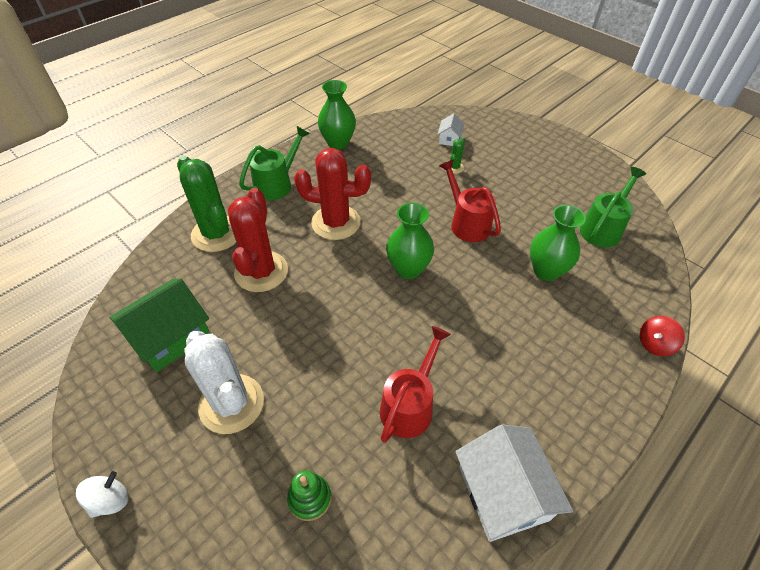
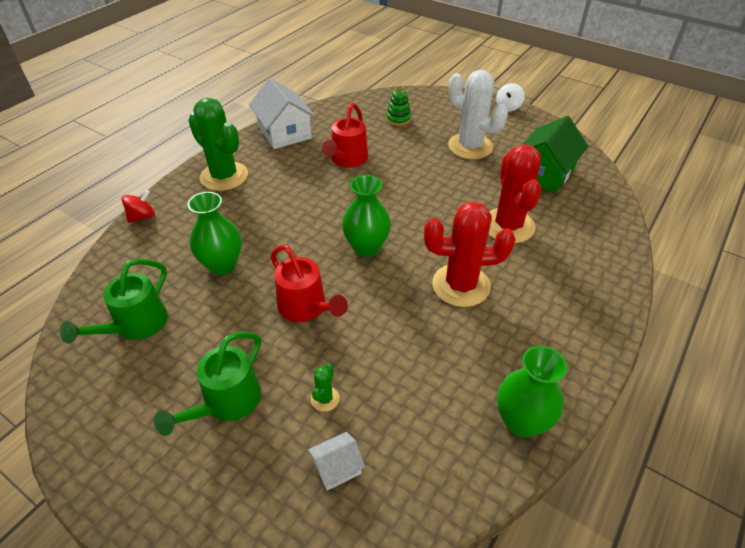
camera: 170 degrees right, 5 degrees down
green cactus [177,156,236,252] -> green cactus moved to [188,98,248,191]
green watering can [239,126,310,200] -> green watering can moved to [154,332,261,436]
white house [437,113,464,146] -> white house turned 60 degrees clockwise [308,432,365,491]

